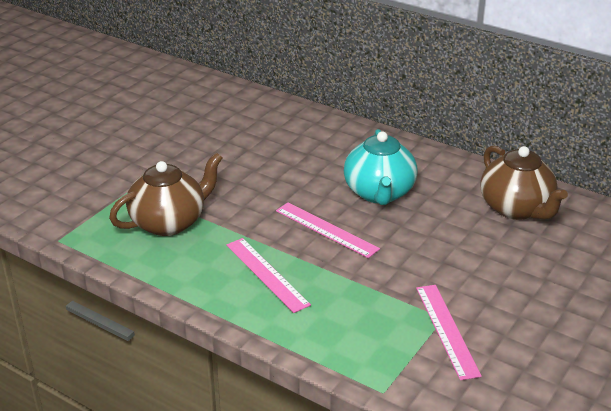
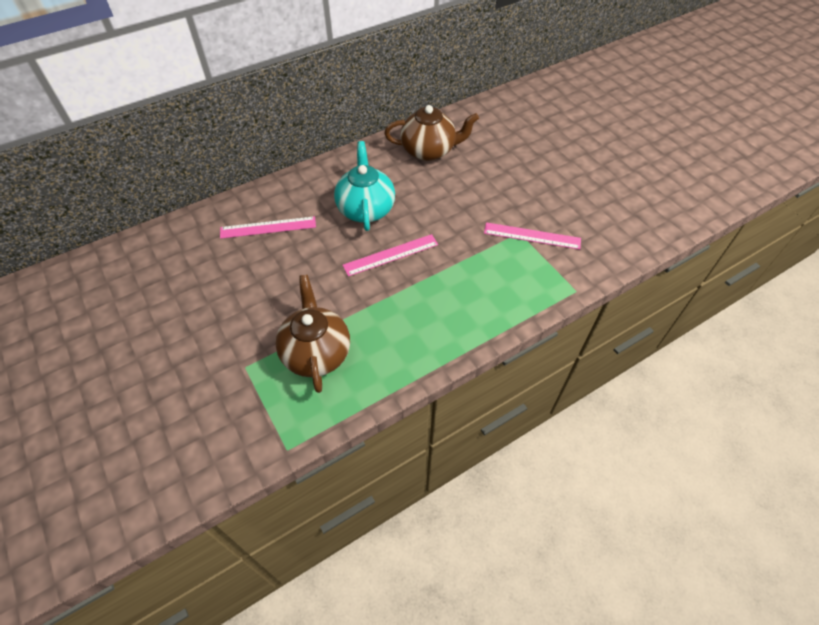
camera: 65 degrees left, 20 degrees up
pink ruler [226,238,311,313] -> pink ruler moved to [220,216,316,239]
turquoise teapot [344,129,417,205] -> turquoise teapot turned 120 degrees counterclockwise [334,141,395,231]

